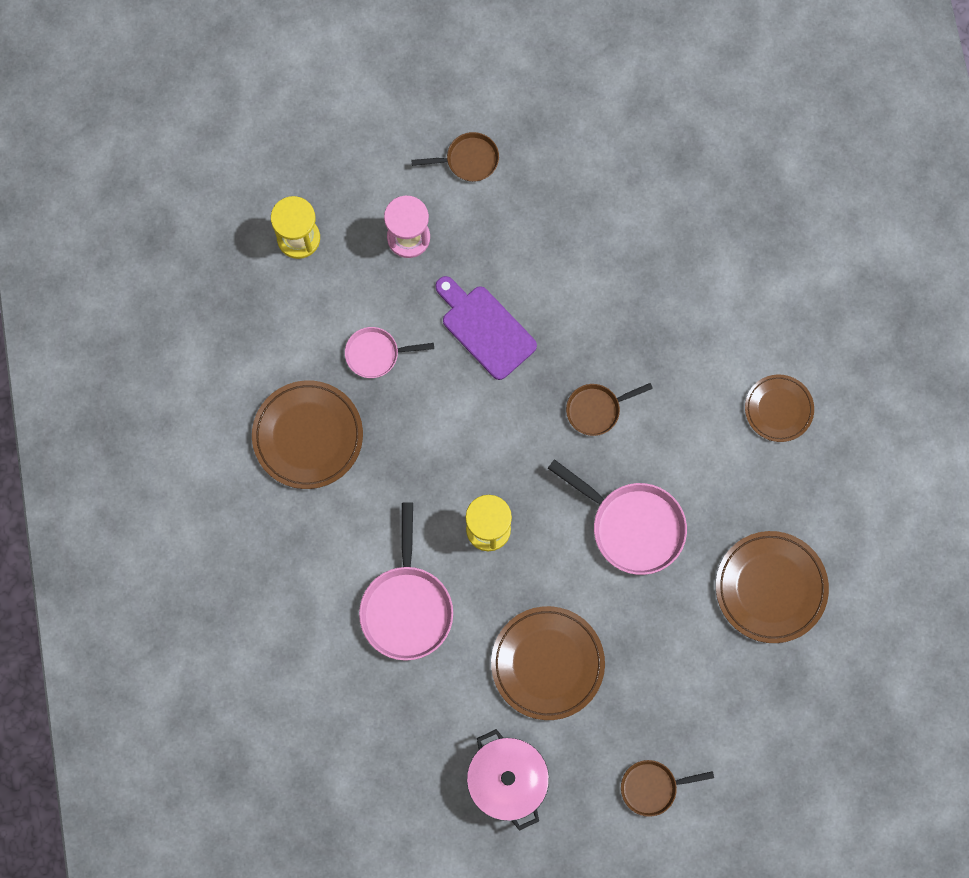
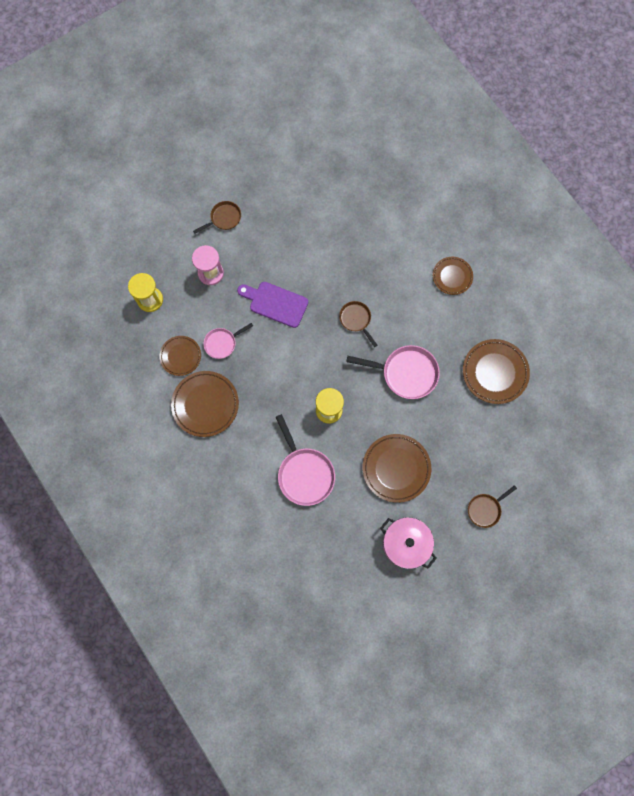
camera: 25 degrees left, 0 degrees up
brown pan [566,383,653,436] -> brown pan turned 105 degrees clockwise [339,301,377,347]
none -> brown plate [159,336,201,376]

